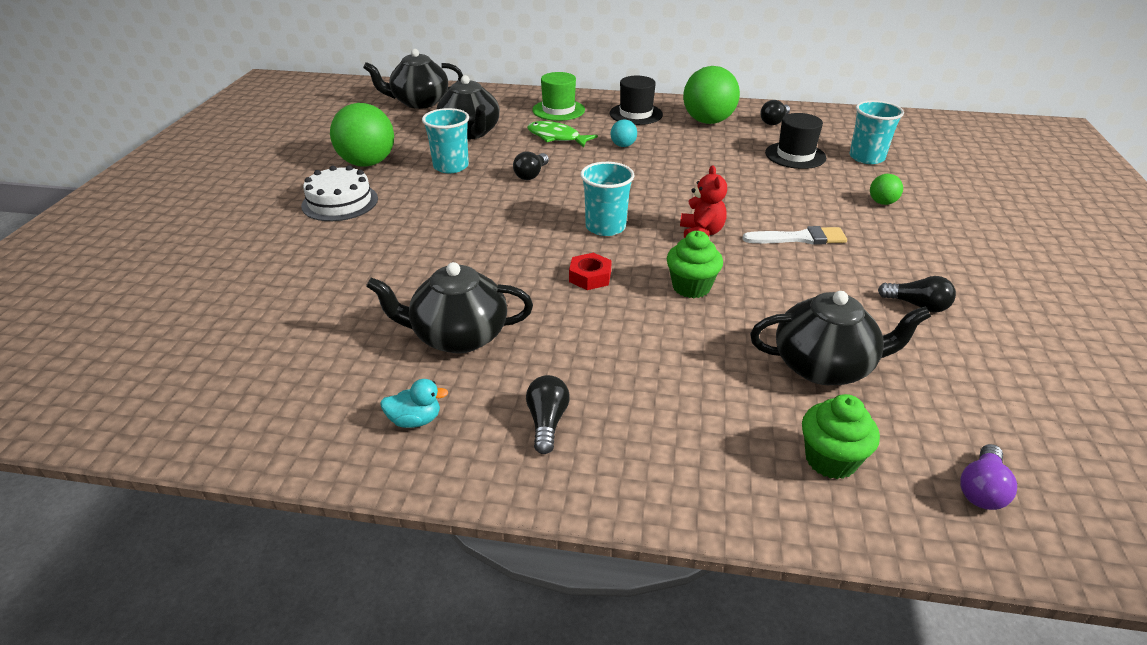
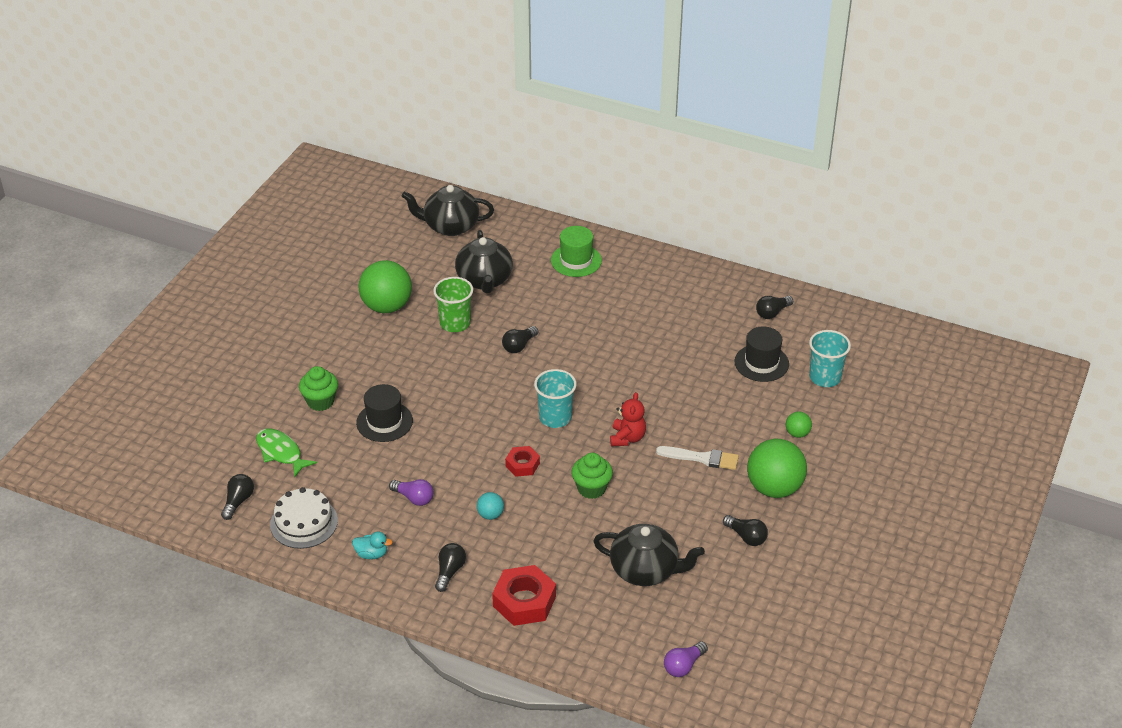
camera: 15 degrees right, 5 degrees up
white cake [301,165,378,221] -> white cake moved to [270,487,338,549]
black teapot [366,262,533,354] -> purple light bulb [389,479,434,506]
turquoise cup [422,108,469,173] -> green cup [433,277,473,332]
green fish [527,121,598,147] -> green fish moved to [256,429,317,478]
black hat [610,76,663,125] -> black hat moved to [356,384,413,442]
turquoise ball [611,120,637,147] -> turquoise ball moved to [477,492,504,520]
green ball [683,66,740,124] -> green ball moved to [747,439,807,498]
green cupcake [802,394,880,479] -> green cupcake moved to [299,366,338,411]
none -> black light bulb [221,474,254,520]
none -> red nut [492,565,556,626]

